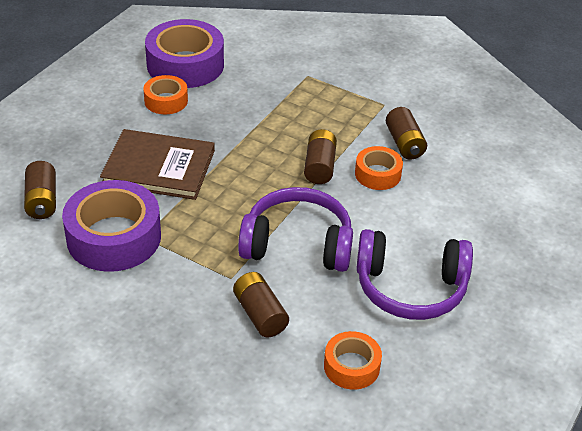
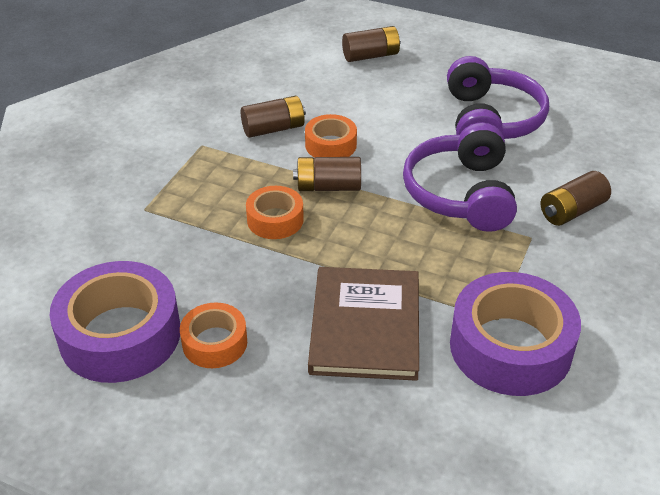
camera: 95 degrees left, 0 degrees up
brown battery [24,161,56,219] -> brown battery moved to [342,26,401,62]
orange tape [324,331,382,390] -> orange tape moved to [246,186,304,239]

